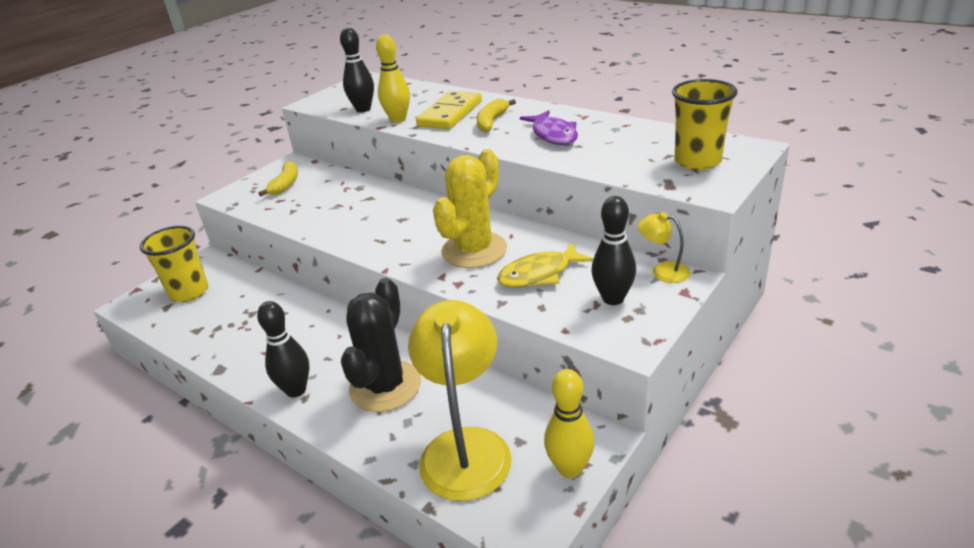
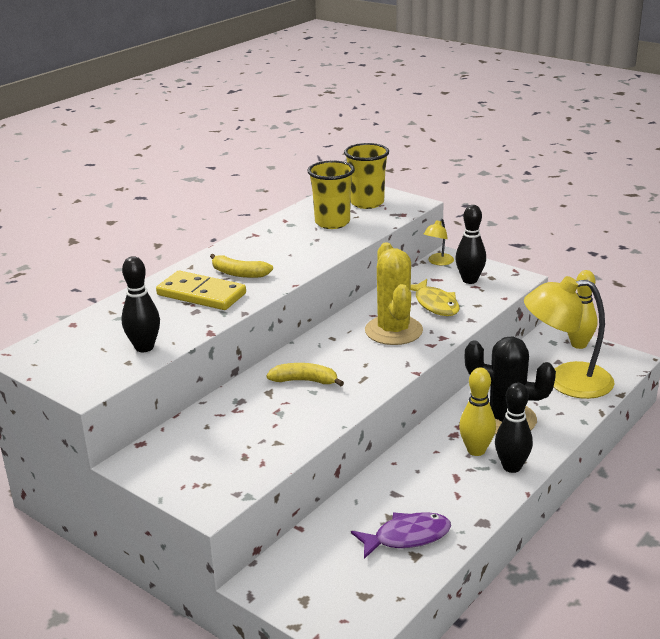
camera: 90 degrees left, 5 degrees down
yellow cup [140,226,208,302] -> yellow cup moved to [307,161,355,229]
yellow banana [258,161,298,196] -> yellow banana moved to [266,363,344,386]
yellow bowling pin [376,34,410,123] -> yellow bowling pin moved to [459,368,496,456]
yellow cactus [433,149,507,268] -> yellow cactus turned 45 degrees clockwise [365,242,423,345]
purple fish [520,110,578,145] -> purple fish moved to [351,512,451,559]

